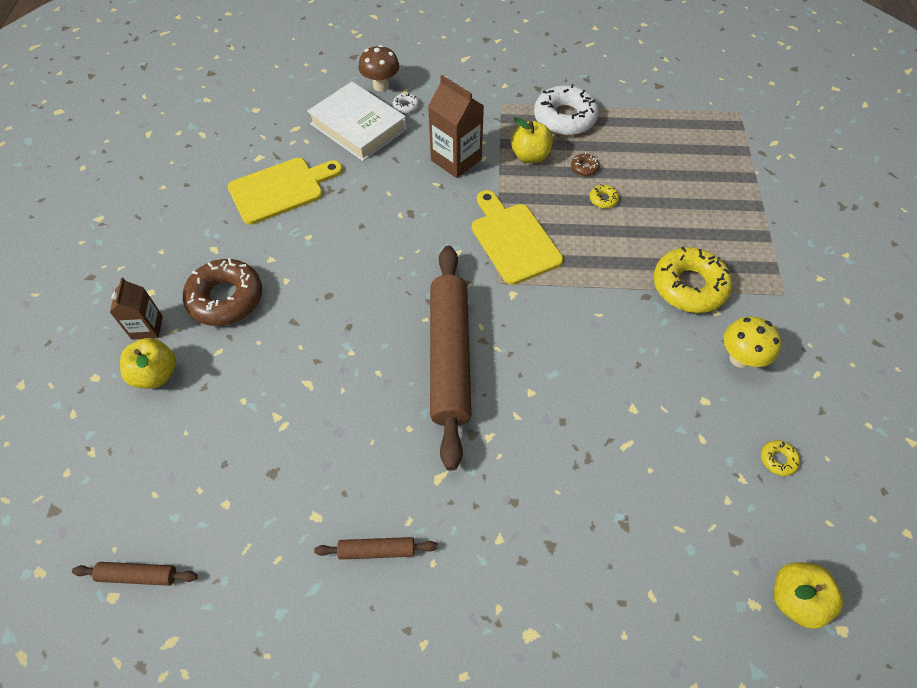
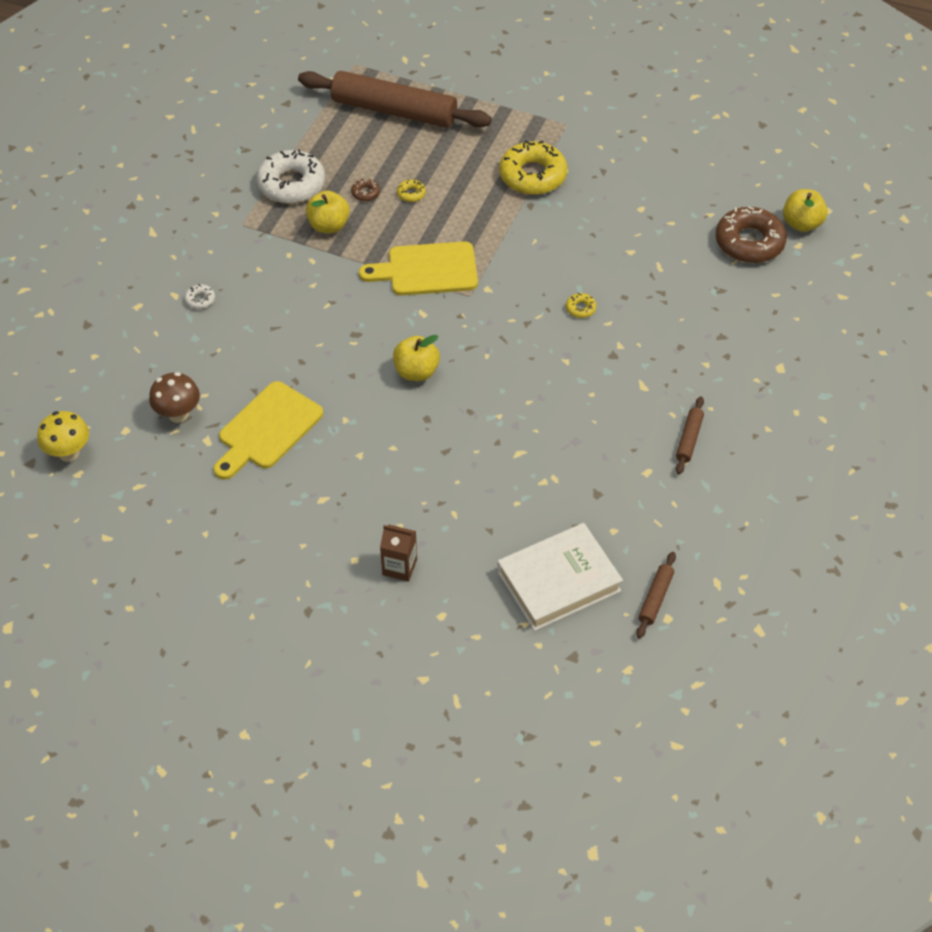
camera: 70 degrees left, 5 degrees down
yellow apple [120,338,176,388] -> yellow apple moved to [393,335,440,381]
brown donut [183,258,262,326] -> brown donut moved to [716,207,787,263]
yellow cutting board [228,158,343,225] -> yellow cutting board turned 135 degrees counterclockwise [213,381,323,480]
white book [307,82,407,161] -> white book moved to [497,523,623,631]
brown mushroom [359,45,400,92] -> brown mushroom moved to [149,372,200,423]
brown carton [428,75,484,178] -> none
brown rolling pin [430,246,471,471] -> brown rolling pin moved to [298,71,492,128]
yellow mushroom [724,316,781,368] -> yellow mushroom moved to [37,411,89,462]
yellow donut [761,440,800,476] -> yellow donut moved to [566,293,596,318]

